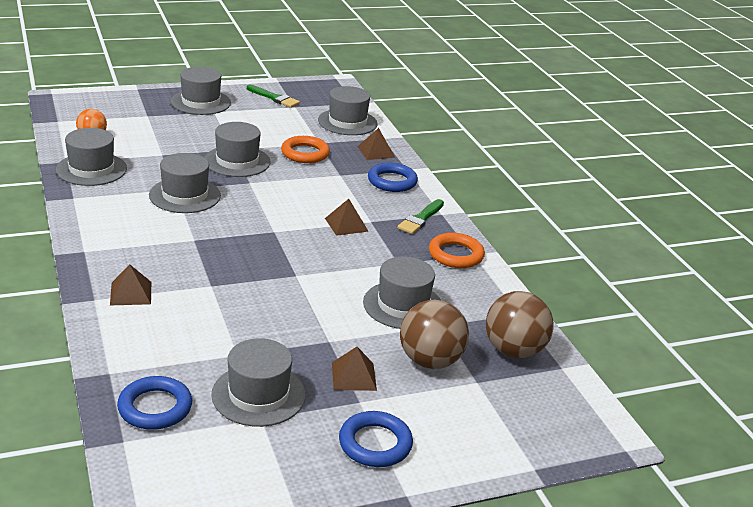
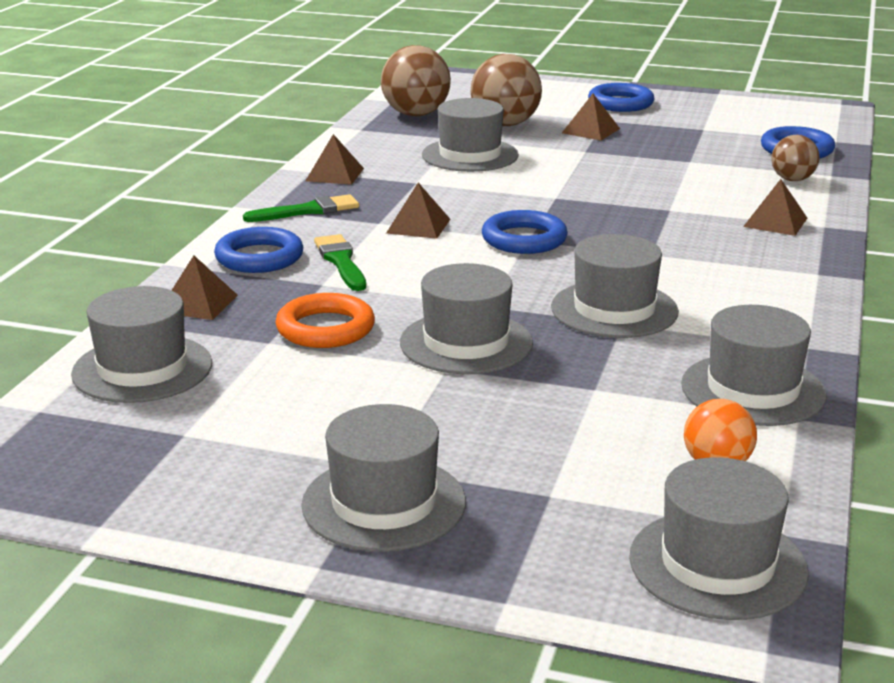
camera: 140 degrees left, 5 degrees down
grey hat [211,338,305,427] -> grey hat moved to [629,457,809,620]
green brush [247,85,300,108] -> green brush moved to [314,234,366,291]
orange ring [429,233,485,268] -> brown pyramid [306,134,364,185]
none -> blue ring [482,210,568,254]
none -> brown ball [771,135,819,181]

